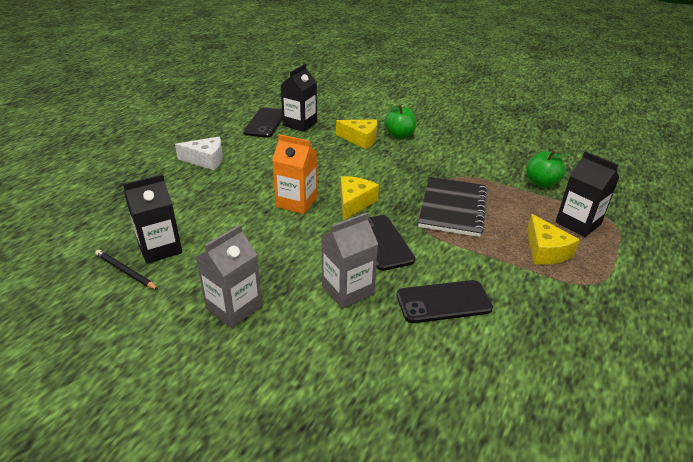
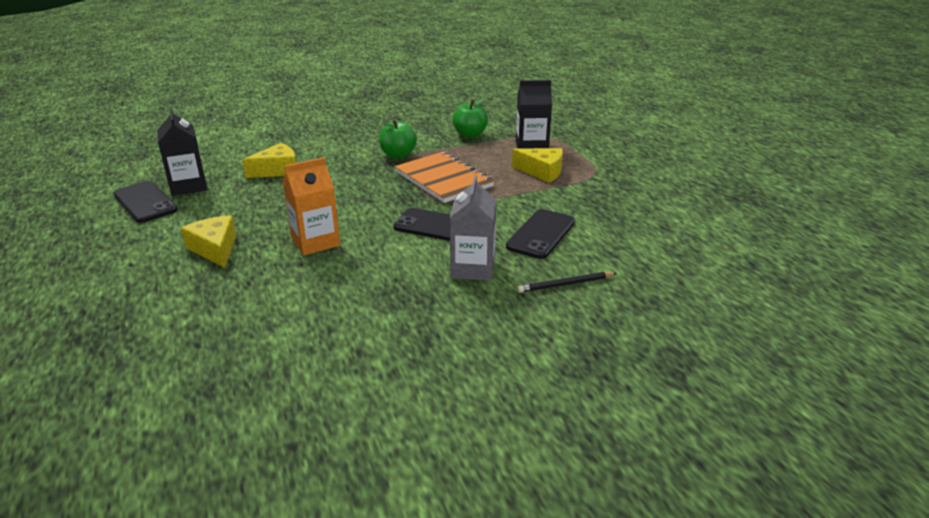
camera: 50 degrees left, 5 degrees down
black pencil [95,250,158,290] -> black pencil moved to [517,272,617,293]
black carton [123,174,182,264] -> none
white cheese [175,137,223,170] -> none
grey carton [196,225,262,328] -> none
yellow cheese [341,176,379,220] -> yellow cheese moved to [181,215,236,268]
green apple [384,104,416,139] -> green apple moved to [379,119,417,158]
black notebook [418,177,487,237] -> orange notebook [394,152,495,203]

